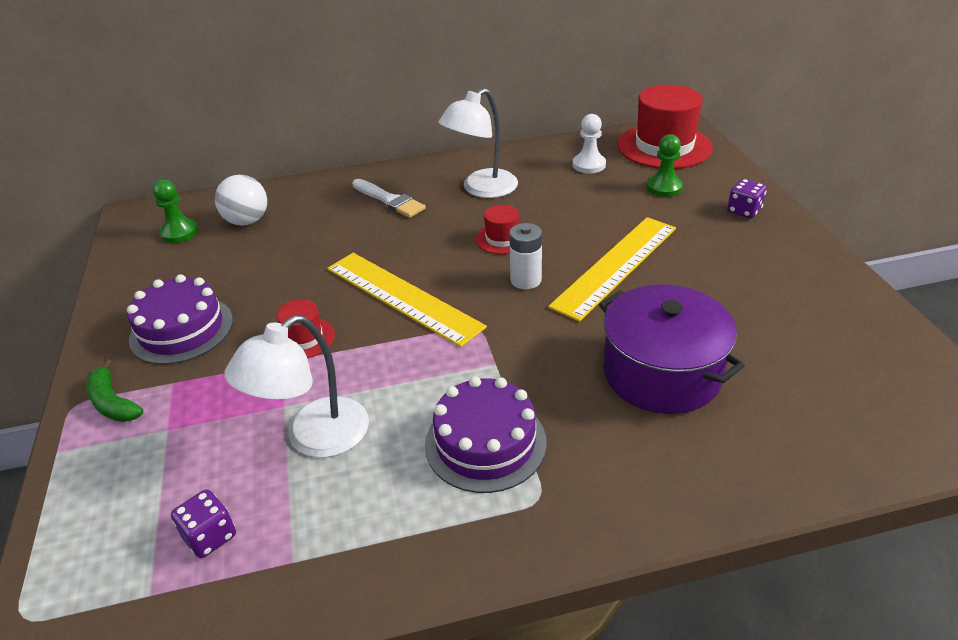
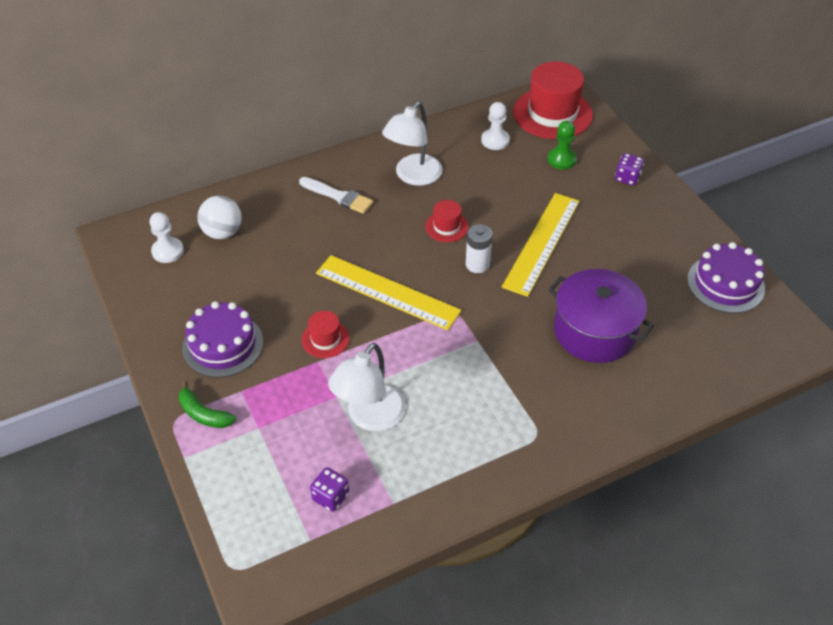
camera: 15 degrees left, 10 degrees up
green pawn [153,180,198,243] -> white pawn [150,212,184,263]
purple cake [425,376,547,493] -> purple cake moved to [687,242,765,313]

